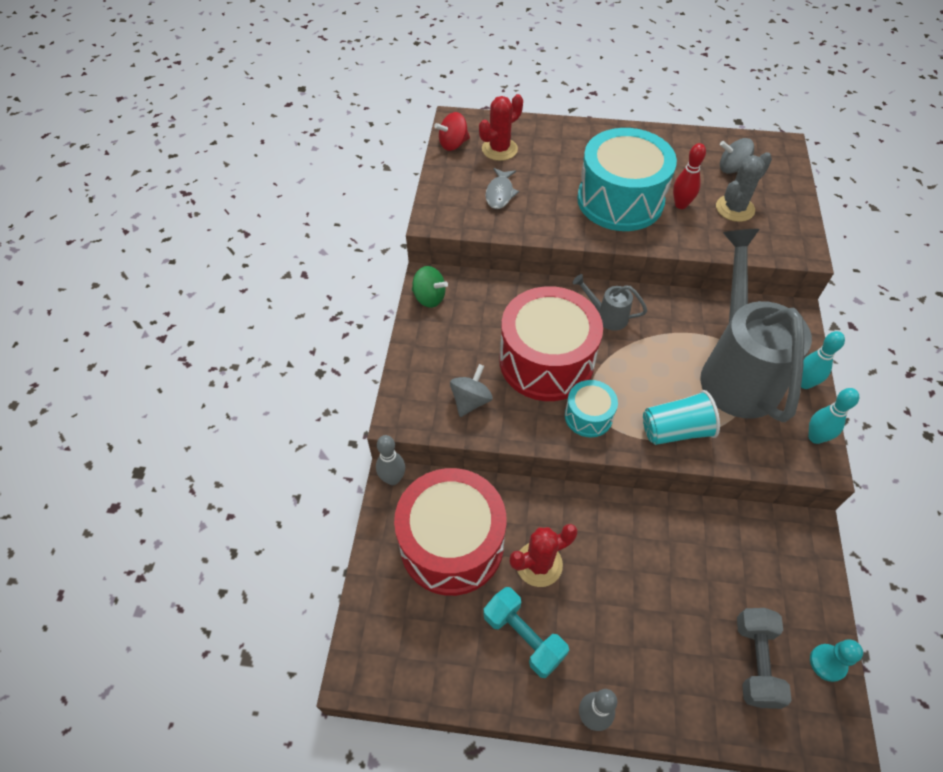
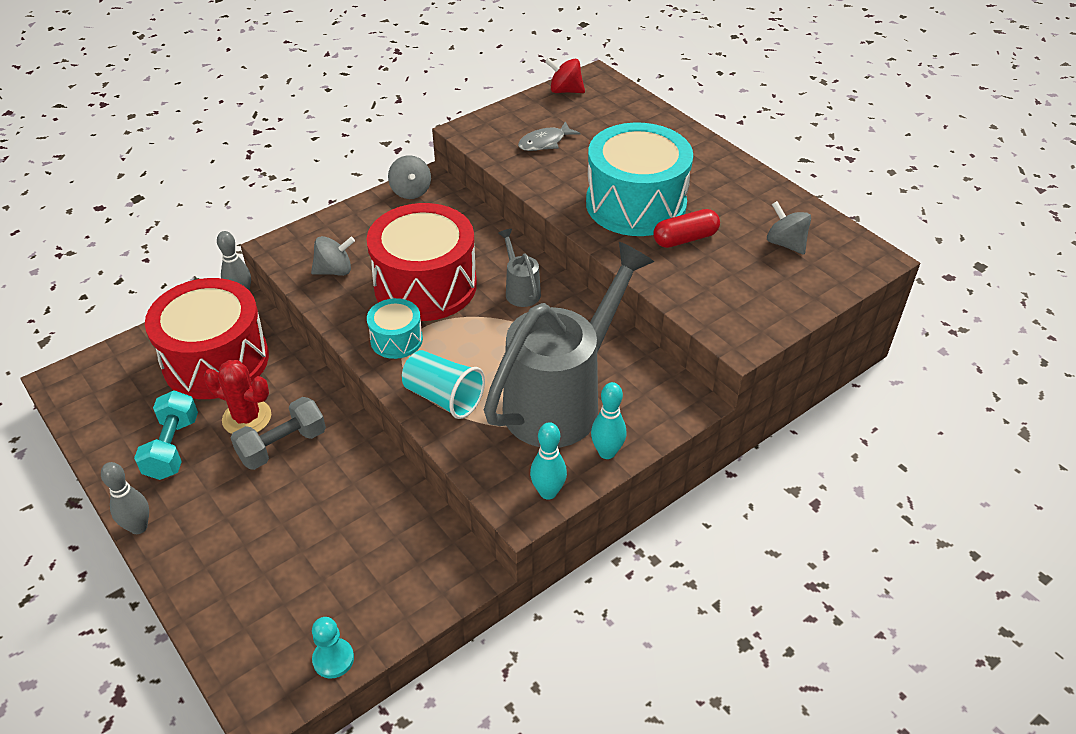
camera: 45 degrees right, 10 degrees down
green spinning top [412,266,448,308] -> grey spinning top [388,155,431,199]
red cactus [479,94,523,161] -> none
red bowling pin [673,143,706,209] -> red capsule [654,209,720,248]
grey cactus [716,152,772,222] -> none
grey dumbbell [737,608,792,709] -> grey dumbbell moved to [230,397,326,470]

